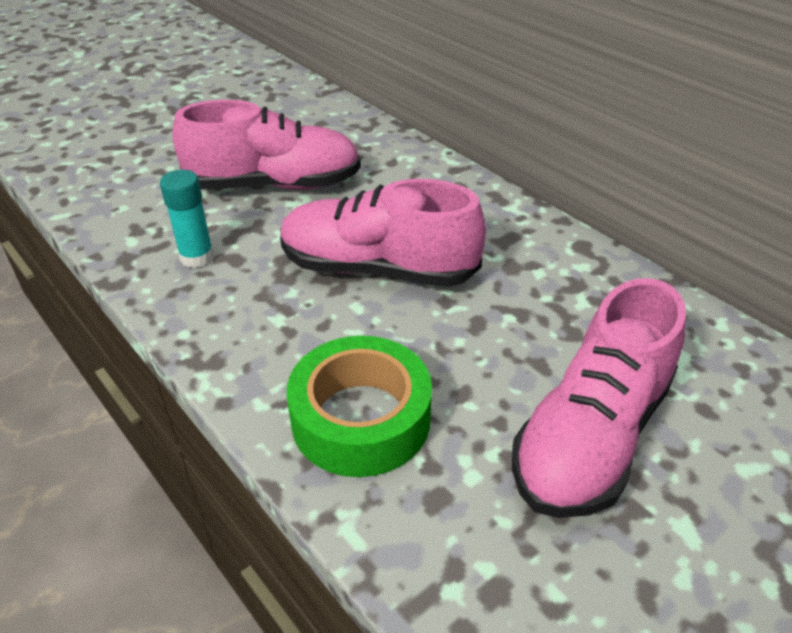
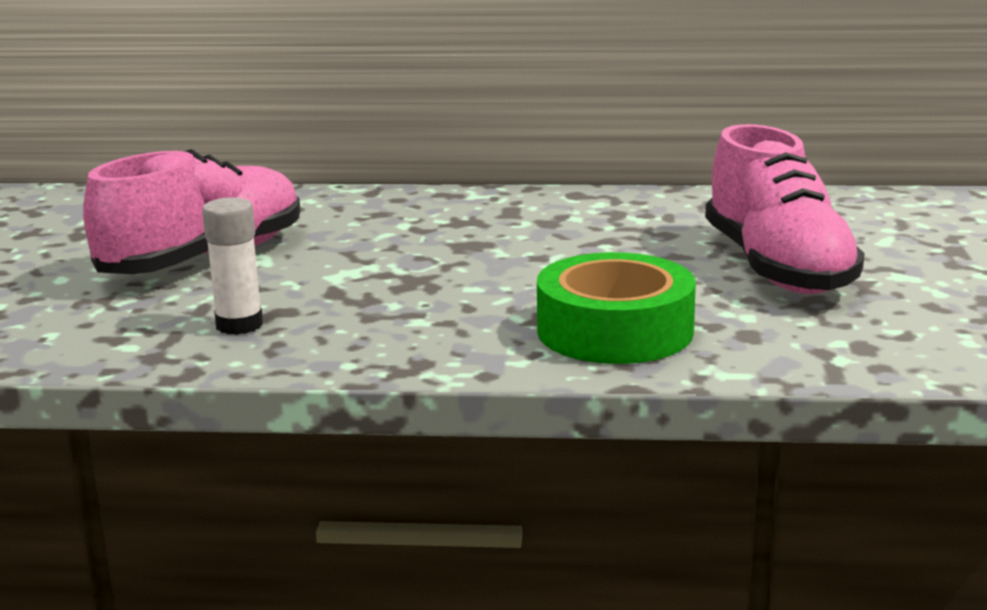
camera: 45 degrees left, 20 degrees down
turquoise glue stick [160,170,214,268] -> white glue stick [202,197,263,335]
pink shoe [280,179,486,287] -> none

